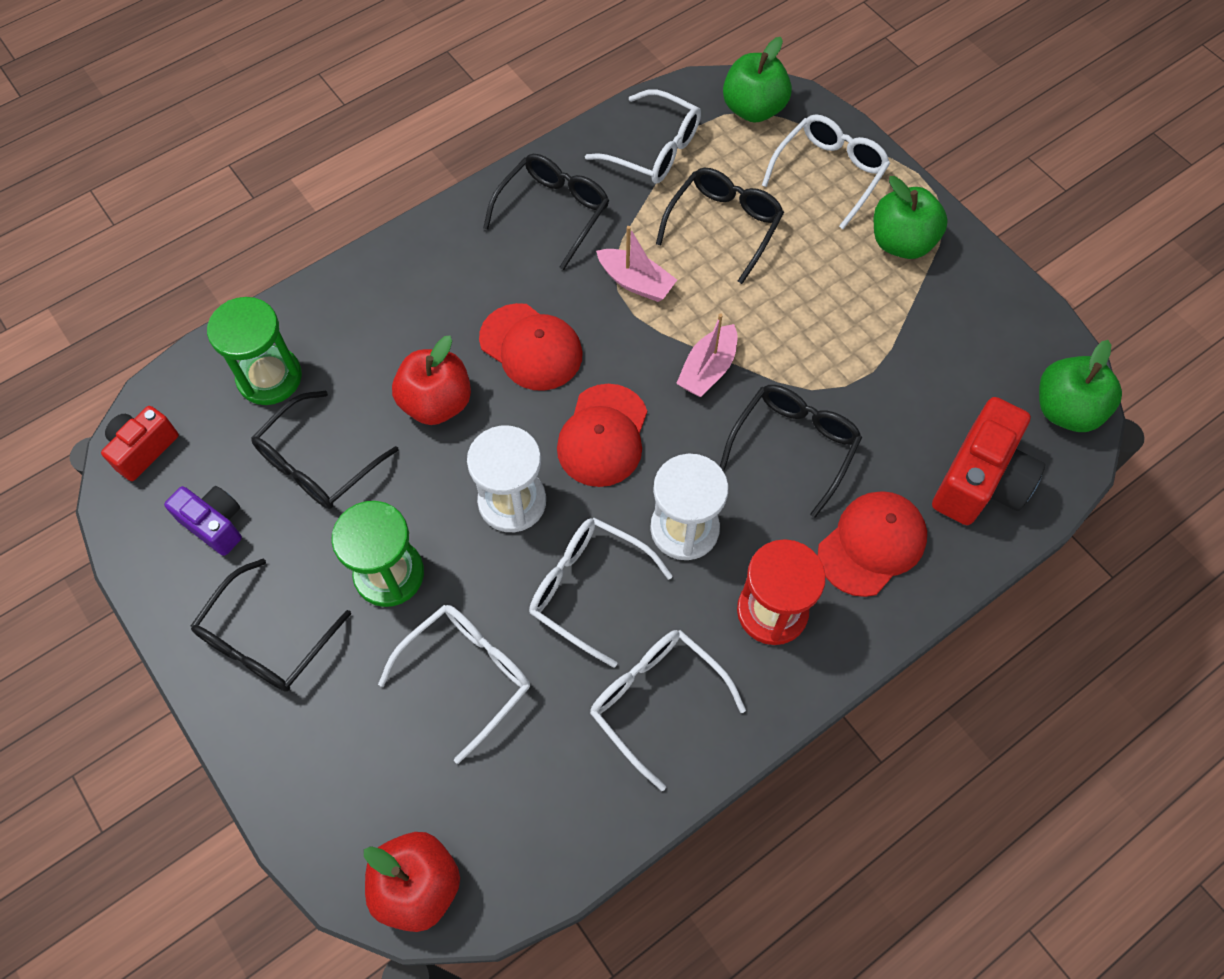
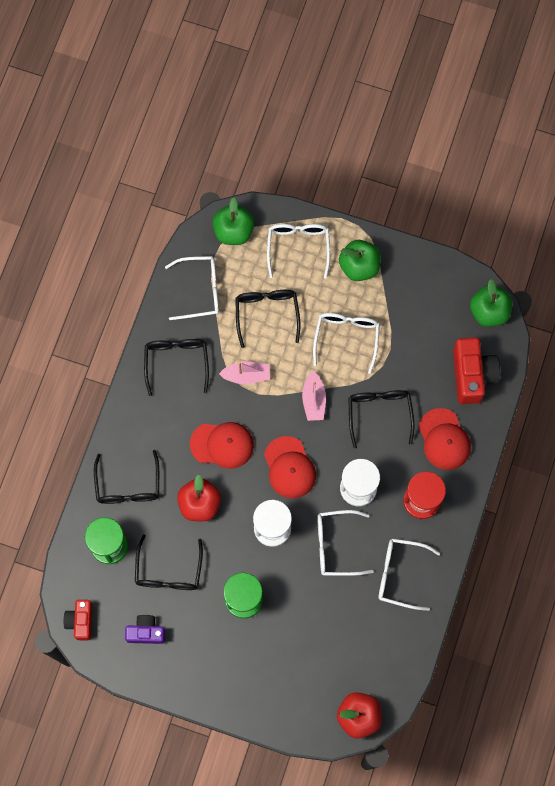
camera: 35 degrees left, 10 degrees up
black glasses [191,558,351,692] -> black glasses moved to [94,450,159,504]
white glasses [378,605,530,764] -> white glasses moved to [313,313,380,374]
red cap [818,491,927,597] -> red cap turned 150 degrees clockwise [419,408,471,470]

